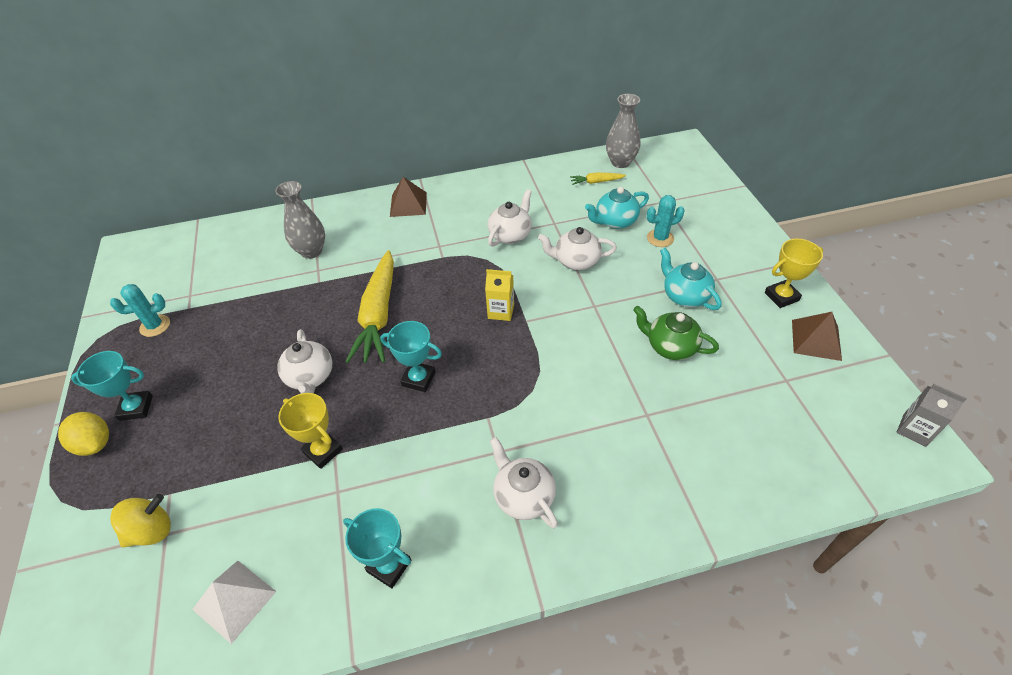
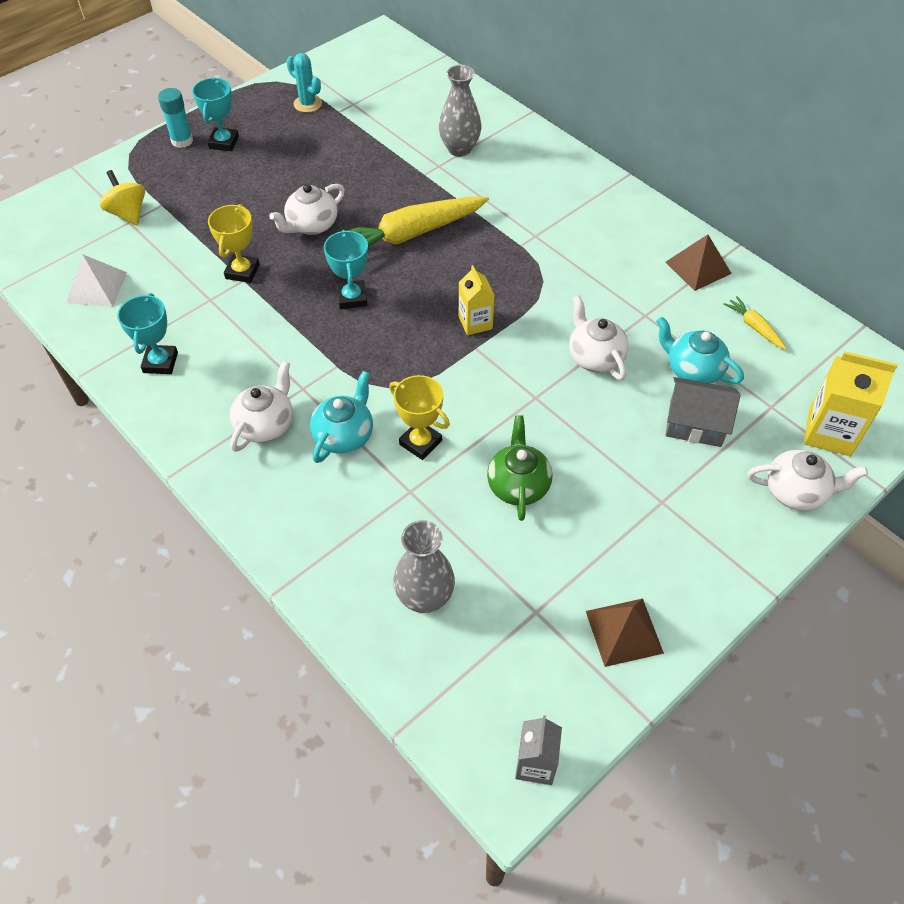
camera: 60 degrees right, 5 degrees up
yellow lemon [58,412,109,456] -> turquoise glue stick [158,88,193,148]
turquoise trophy [71,351,153,421] -> turquoise trophy turned 45 degrees clockwise [192,78,239,151]
yellow spinning top [110,494,171,547] -> yellow spinning top turned 150 degrees counterclockwise [100,170,145,226]
brown pyramid [390,177,427,217] -> brown pyramid moved to [666,234,732,291]
white teapot [488,189,532,247] -> white teapot moved to [748,449,868,511]
grey vase [606,94,640,168] -> grey vase moved to [393,520,455,613]
turquoise cactus [647,195,685,247] -> grey house [666,377,740,447]
turquoise teapot [660,248,721,310] -> turquoise teapot moved to [310,371,373,463]
yellow trophy [765,239,823,308] -> yellow trophy moved to [389,375,450,460]
none -> yellow carton [804,351,898,456]

